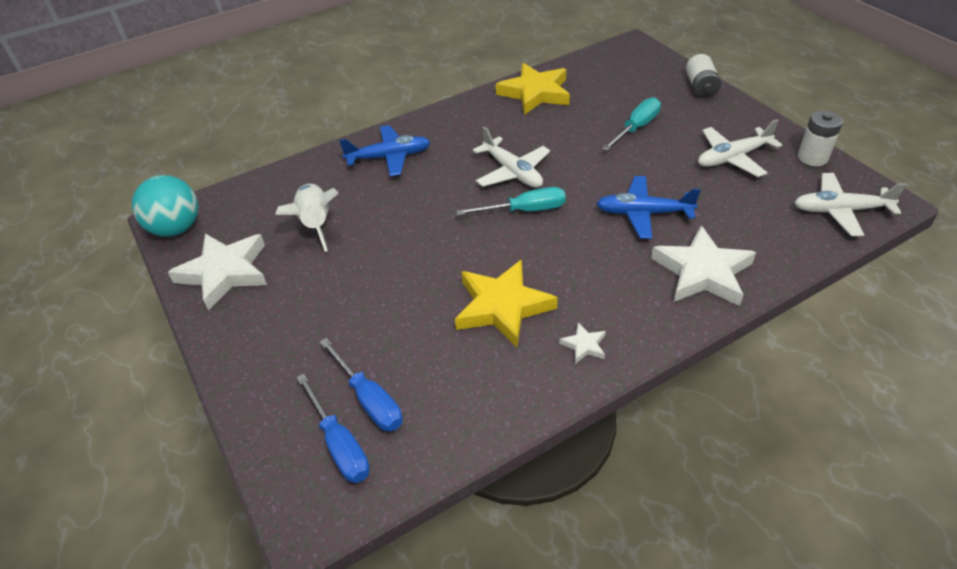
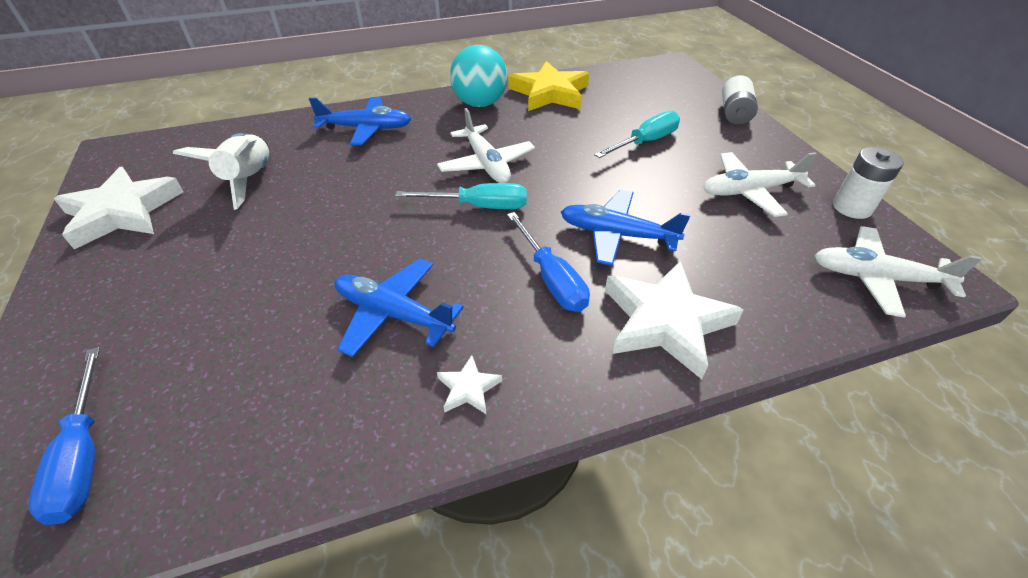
camera: 10 degrees right, 0 degrees up
turquoise ball [132,175,198,237] -> turquoise ball moved to [450,45,508,107]
blue screwdriver [320,338,402,431] -> blue screwdriver moved to [507,212,590,312]
yellow star [455,259,558,348] -> blue plane [335,259,464,357]

